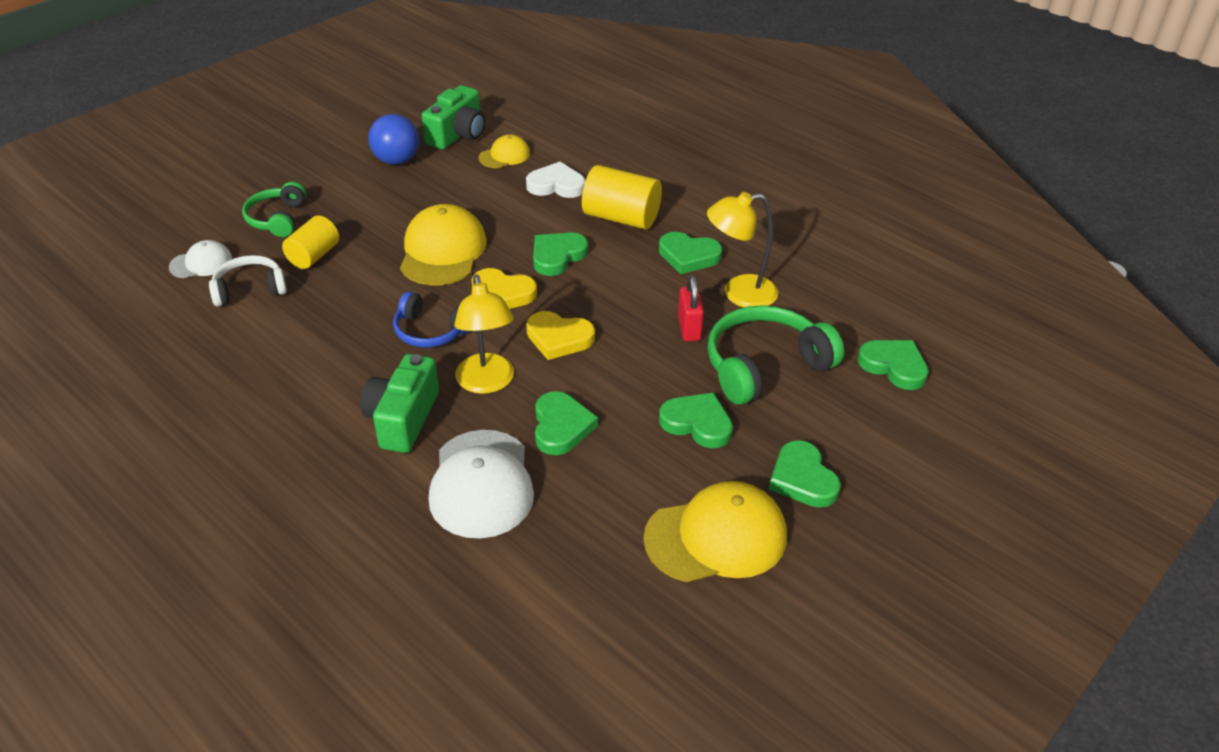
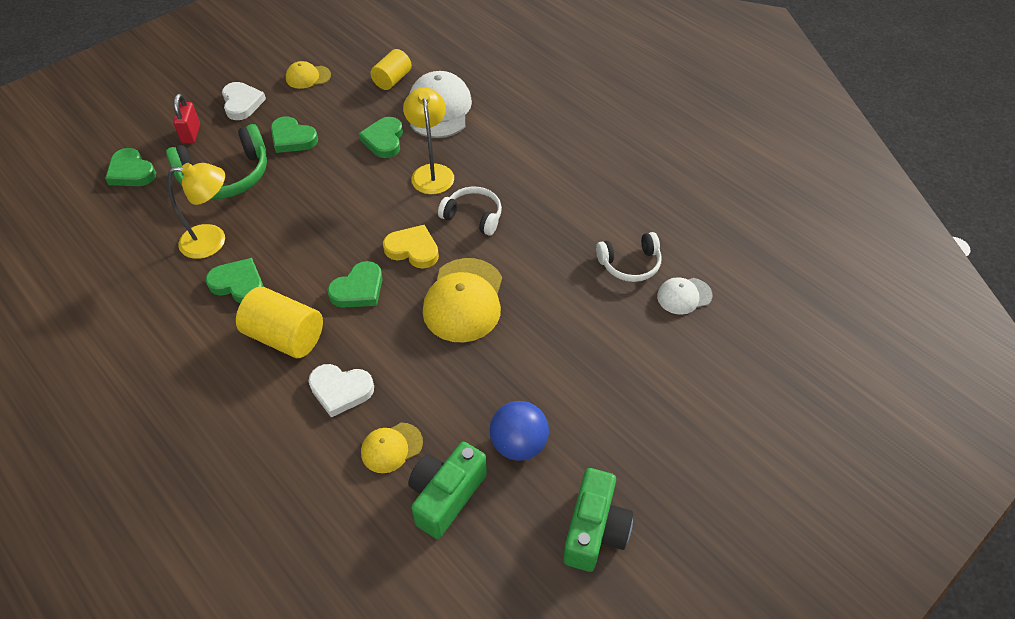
camera: 175 degrees left, 10 degrees up
green headphones [242,182,306,237] -> none
yellow cylinder [282,215,339,269] -> yellow cylinder moved to [371,49,412,90]
green camera [361,354,439,453] -> green camera moved to [563,468,633,572]
blue headphones [393,291,468,348] -> white headphones [438,186,502,236]
yellow heart [526,311,595,360] -> none
yellow cap [643,481,787,582] -> yellow cap [286,61,331,89], size x0.54
red padlock [678,275,704,341] -> red padlock moved to [173,94,200,144]
green heart [769,440,841,508] -> white heart [222,82,266,120]

